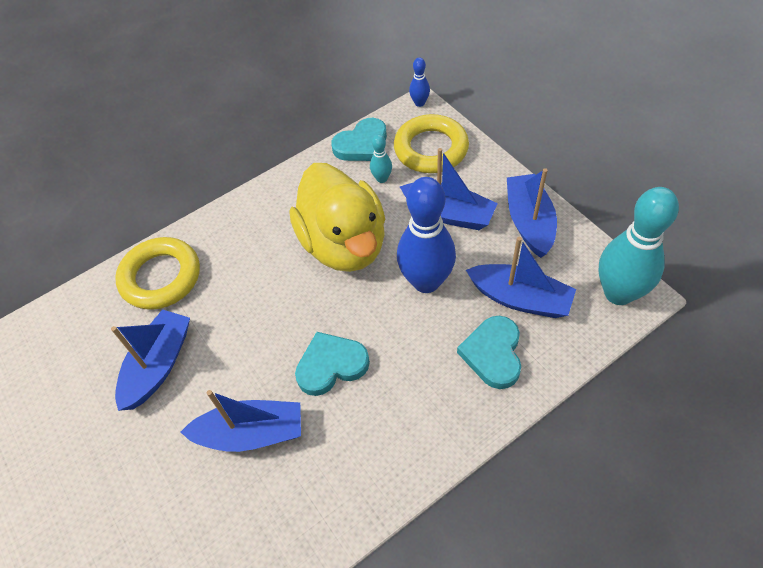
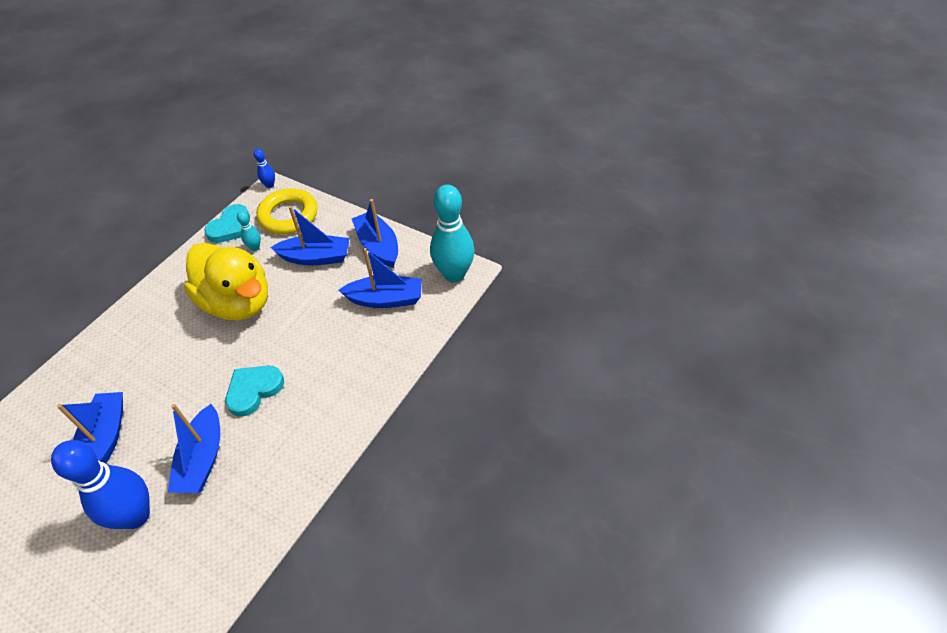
camera: 25 degrees left, 5 degrees down
yellow ring [115,237,200,310] -> none
blue boat [181,390,301,452] -> blue boat turned 120 degrees clockwise [168,404,220,493]
blue bowling pin [397,177,456,293] -> blue bowling pin moved to [51,440,150,529]
turquoise heart [457,316,521,389] -> none

